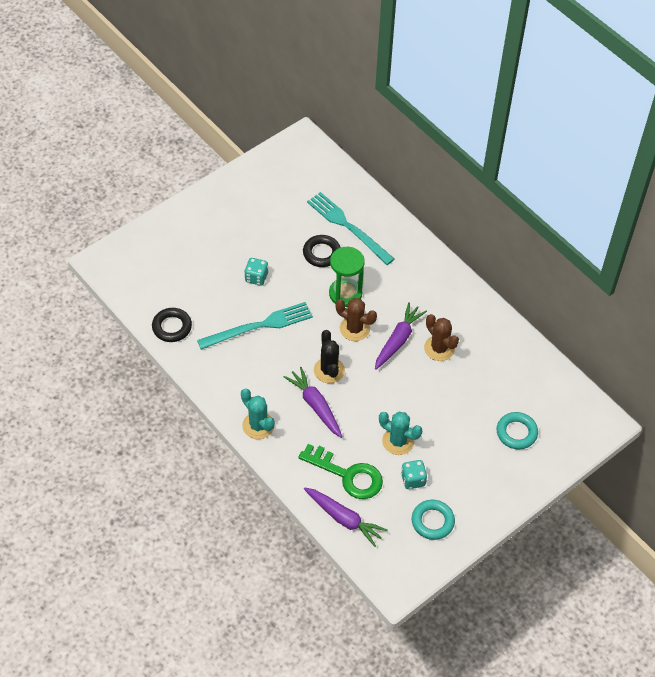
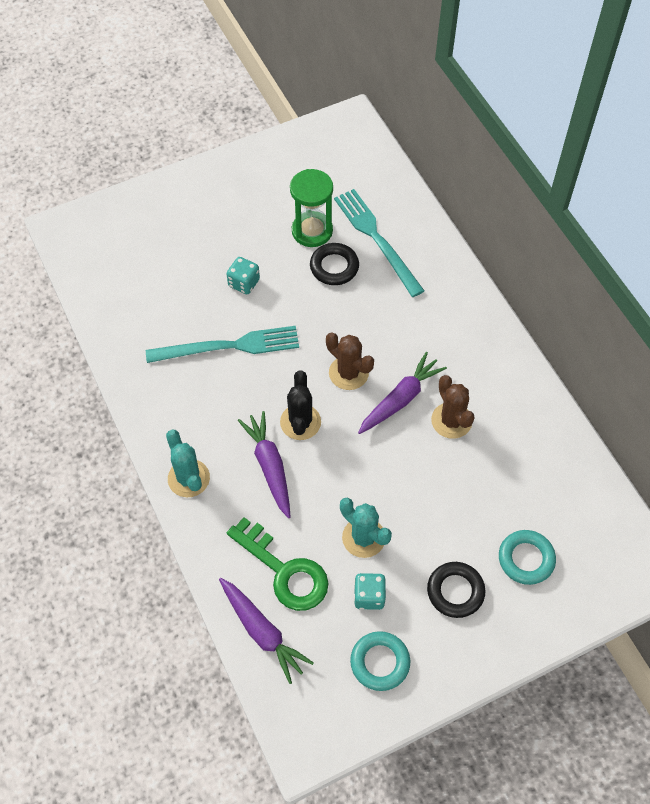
camera: 15 degrees right, 5 degrees up
black ring [152,308,192,342] -> black ring moved to [427,562,486,618]
green hourglass [329,247,365,307] -> green hourglass moved to [290,169,333,247]

